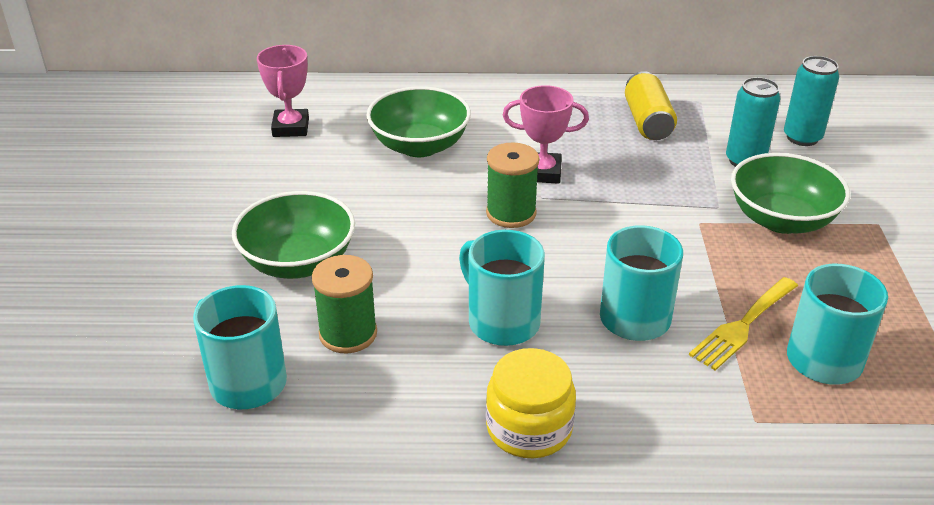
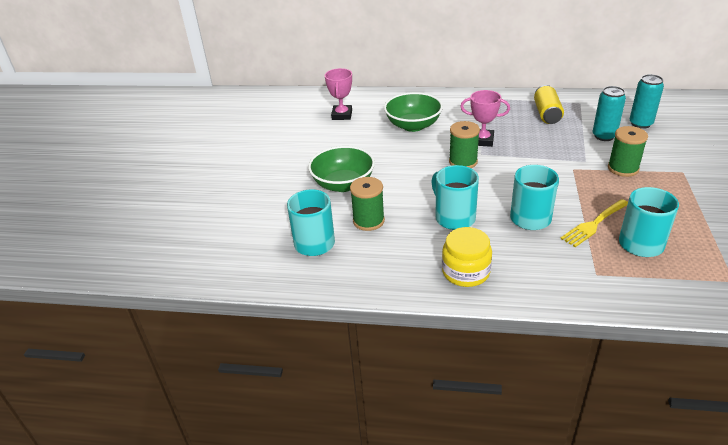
camera: 10 degrees right, 0 degrees up
green bowl [731,153,850,234] -> green spool [608,126,648,177]

